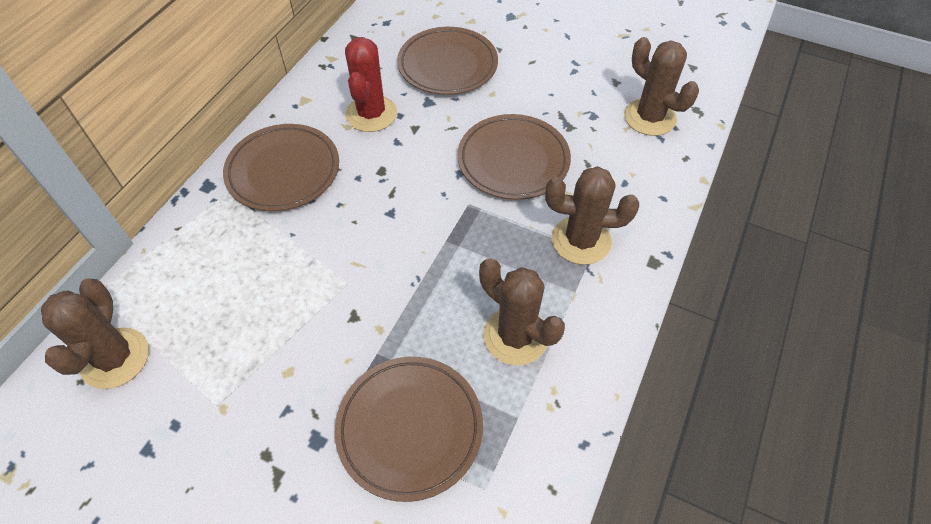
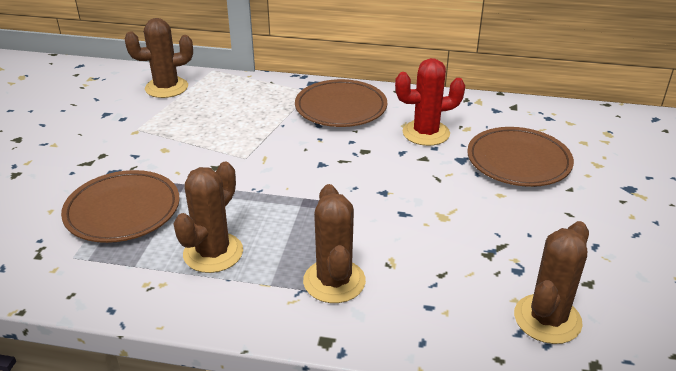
camera: 75 degrees right, 20 degrees down
brown plate [457,114,571,200] -> none

